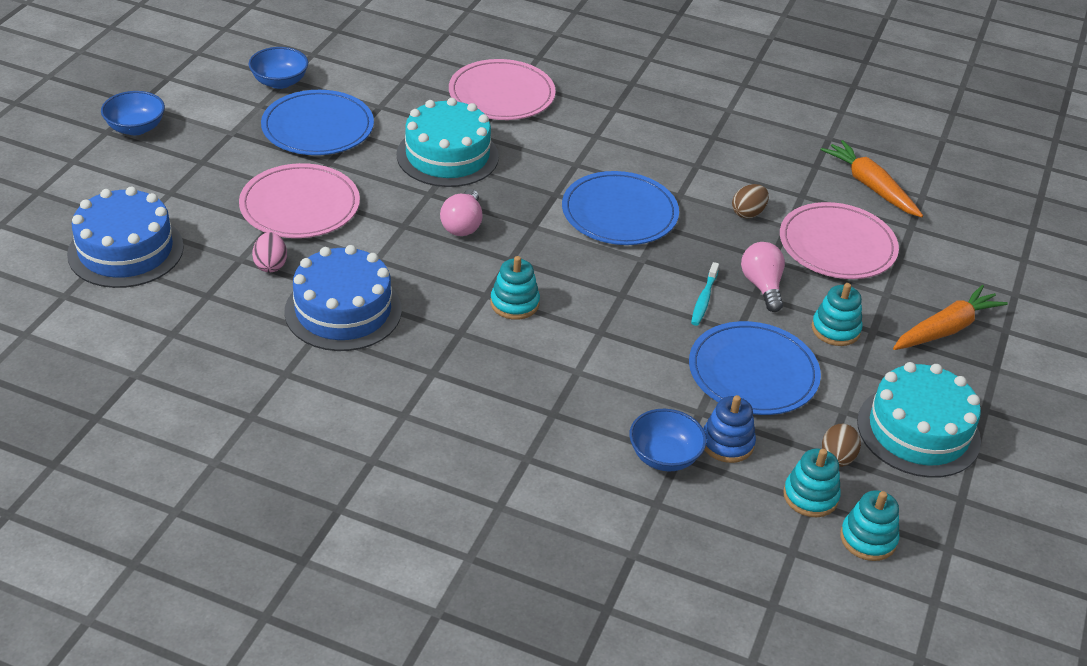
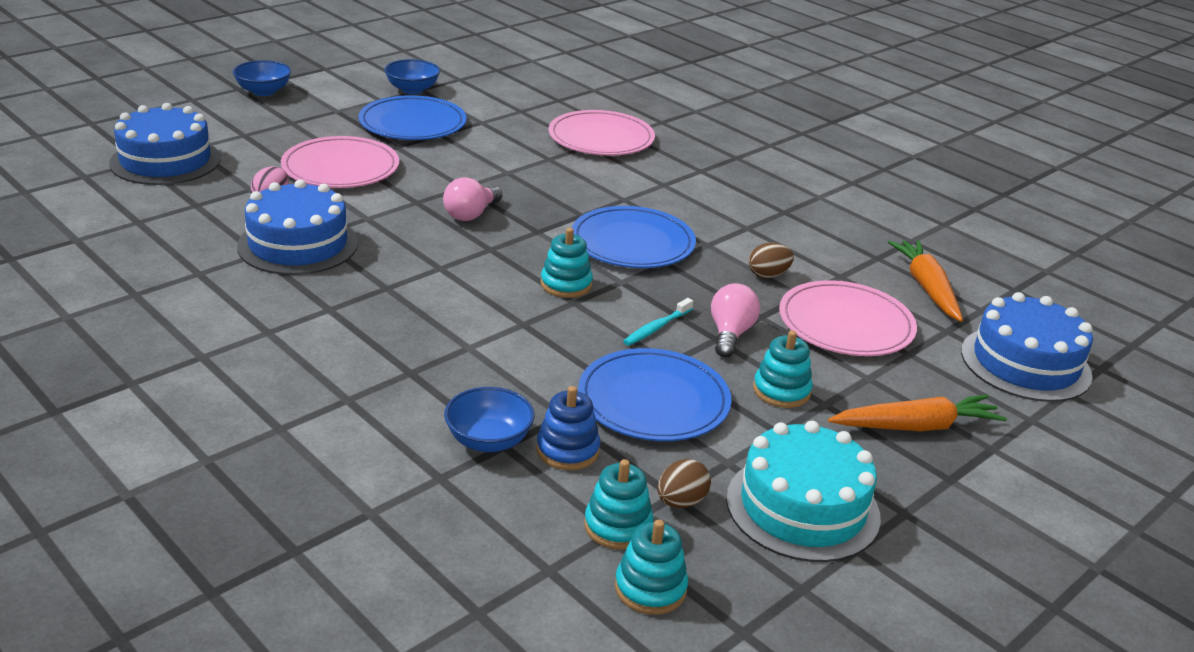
camera: 25 degrees right, 10 degrees down
turquoise cake [397,98,499,187] -> none
turquoise stacking toy [491,256,540,320] -> turquoise stacking toy moved to [541,228,593,298]
none -> blue cake [961,292,1093,402]

